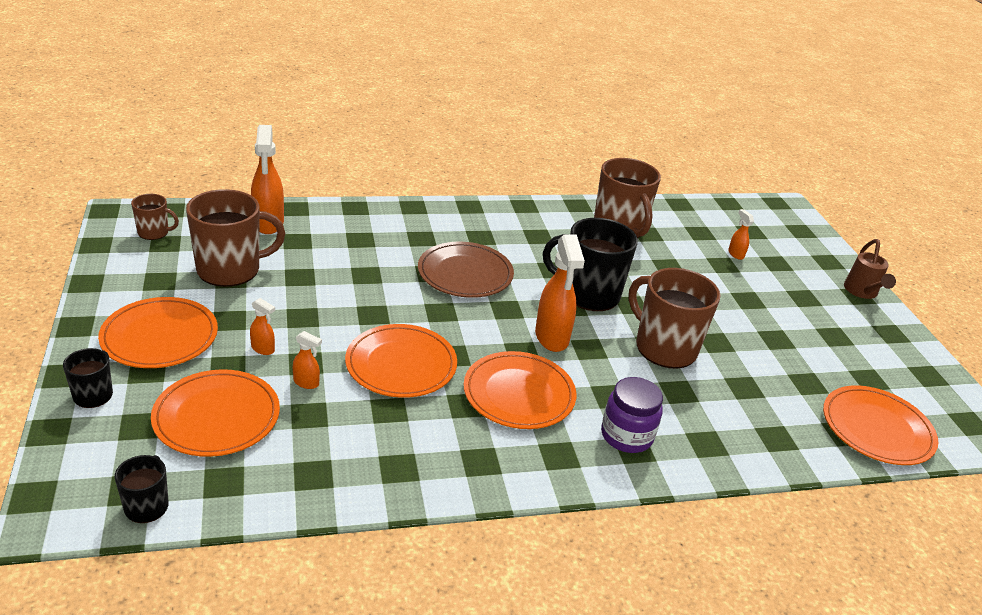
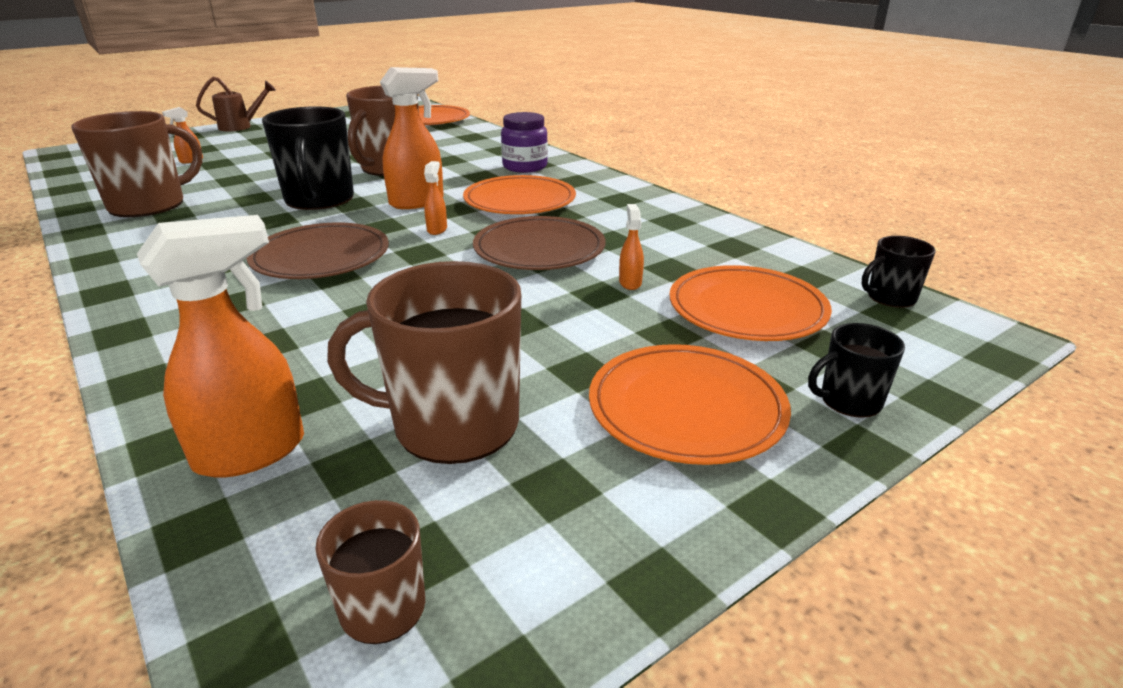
camera: 110 degrees left, 5 degrees down
brown mug [186,189,285,287] -> brown mug turned 45 degrees counterclockwise [327,261,521,464]
orange spray bottle [250,298,275,355] -> orange spray bottle moved to [424,161,447,235]
orange plate [345,324,457,398] -> brown plate [473,216,605,270]

